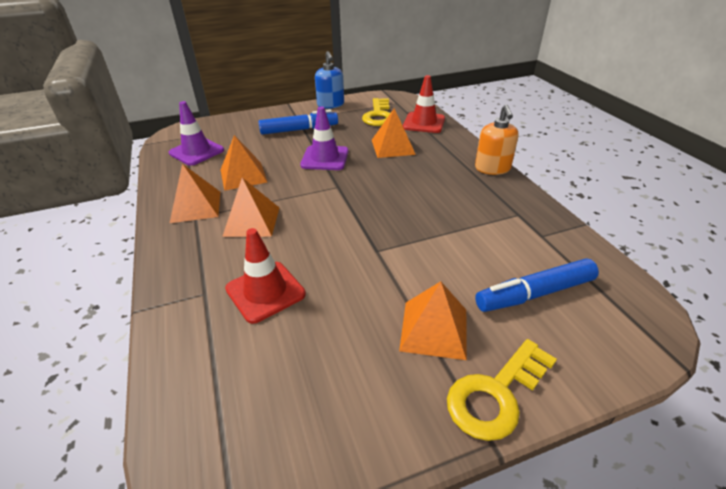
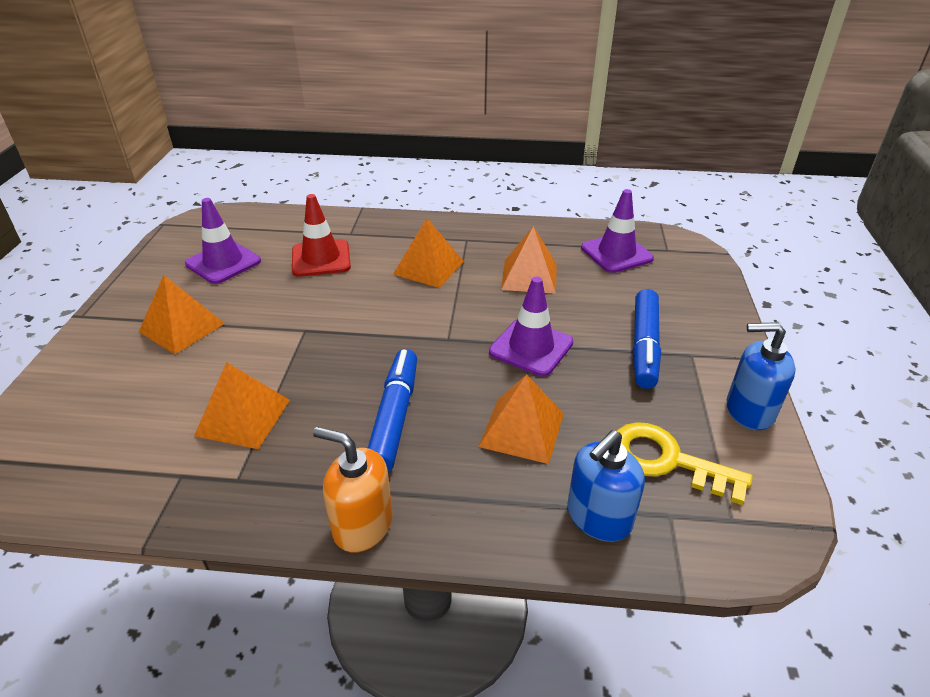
camera: 115 degrees right, 0 degrees up
orange pyramid [170,164,220,223] -> orange pyramid moved to [194,362,290,449]
red traffic cone [403,75,445,133] -> blue soap dispenser [568,430,645,542]
yellow key [447,339,557,441] -> none
blue marker [475,258,599,312] -> blue marker moved to [368,349,417,472]
none -> purple traffic cone [185,198,261,284]

